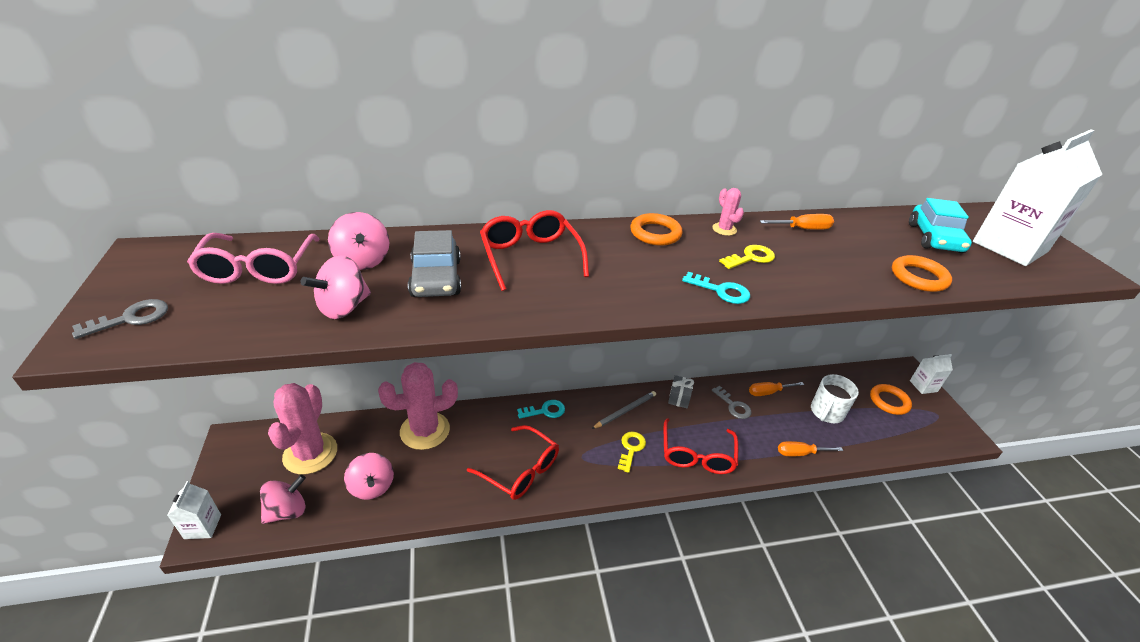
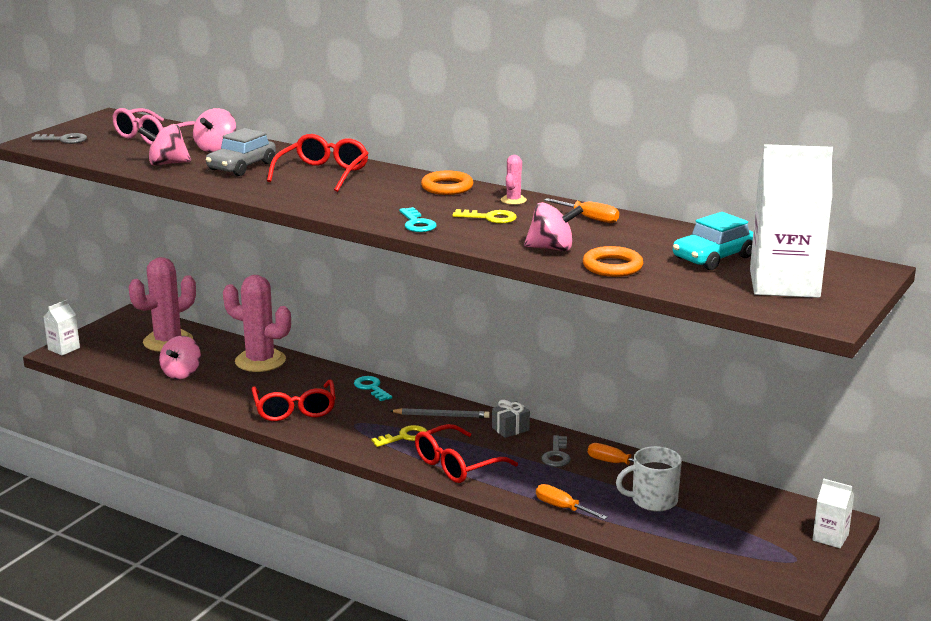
camera: 45 degrees right, 15 degrees down
pink spinning top [260,474,306,524] -> pink spinning top moved to [524,202,583,251]
turquoise key [517,400,565,419] -> turquoise key turned 150 degrees counterclockwise [354,376,392,401]
orange ring [870,384,912,415] -> none

